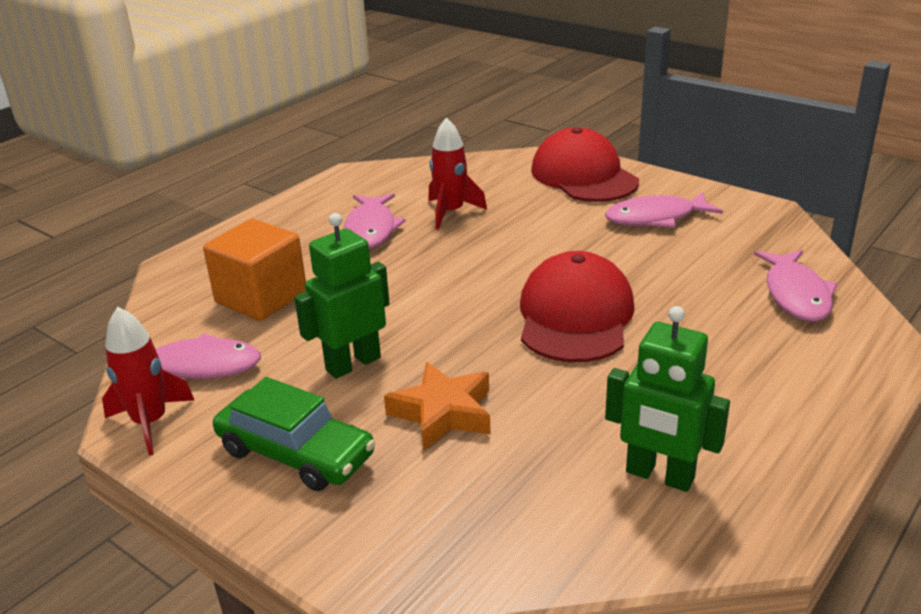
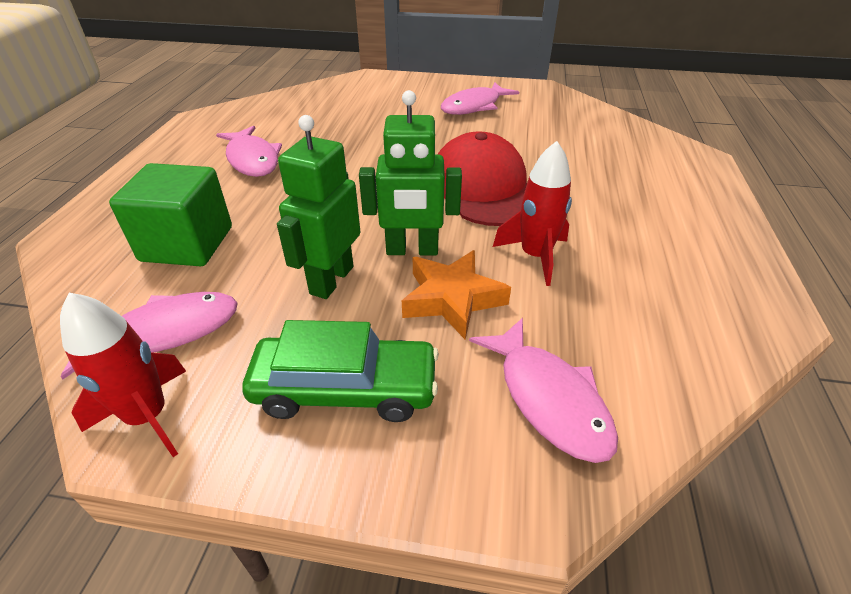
camera: 30 degrees left, 10 degrees up
orange cube [203,219,306,321] -> green cube [109,163,232,266]
red rocket [428,117,487,230] -> red rocket moved to [493,141,572,286]
red cap [531,127,639,202] -> none
green robot [605,306,730,492] -> green robot moved to [359,90,462,255]
pink fish [754,250,838,322] -> pink fish moved to [469,318,618,463]

